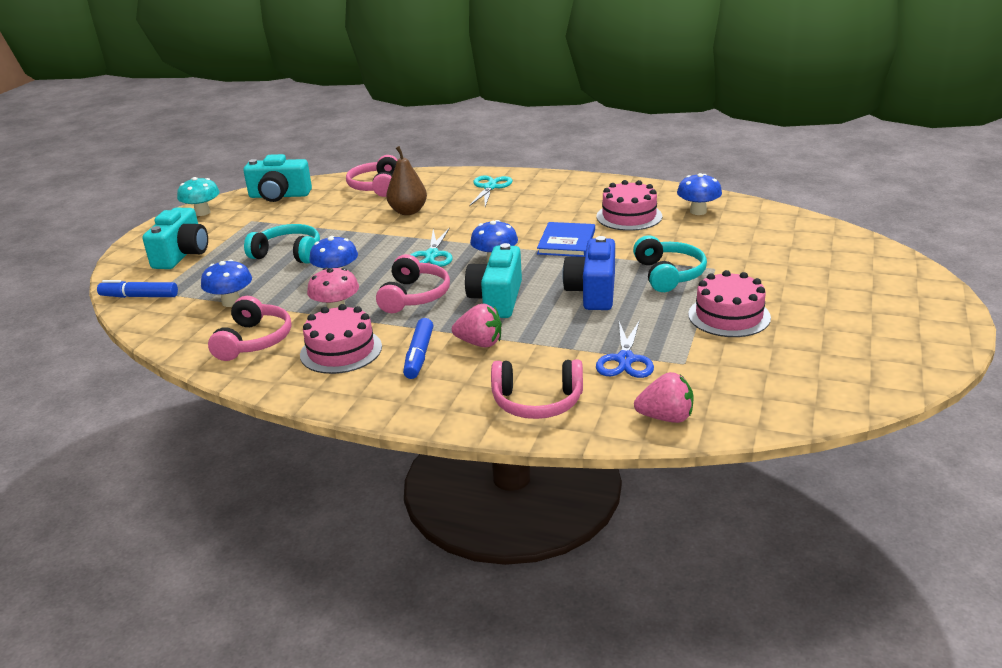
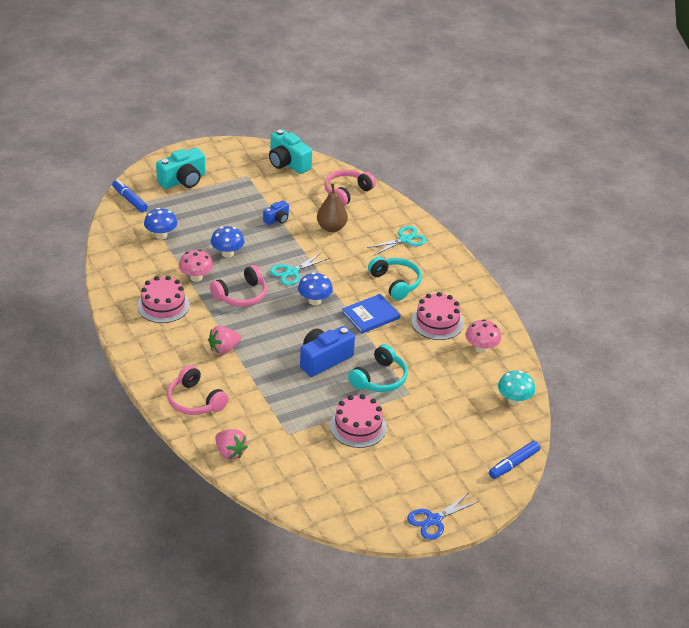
camera: 40 degrees right, 10 degrees up
turquoise mushroom [177,177,220,216] -> turquoise mushroom moved to [498,371,535,405]
pink headphones [208,296,292,361] -> none
turquoise headphones [244,224,320,264] -> turquoise headphones moved to [368,257,422,300]
blue marker [403,318,433,379] -> blue marker moved to [489,441,540,479]
pink strawberry [452,304,502,348] -> pink strawberry turned 90 degrees clockwise [208,326,241,355]
turquoise camera [465,243,522,318] -> none
blue scissors [596,320,654,378] -> blue scissors moved to [407,493,479,540]
blue mushroom [677,173,722,215] -> pink mushroom [465,319,501,353]
none -> blue camera [263,200,289,225]

